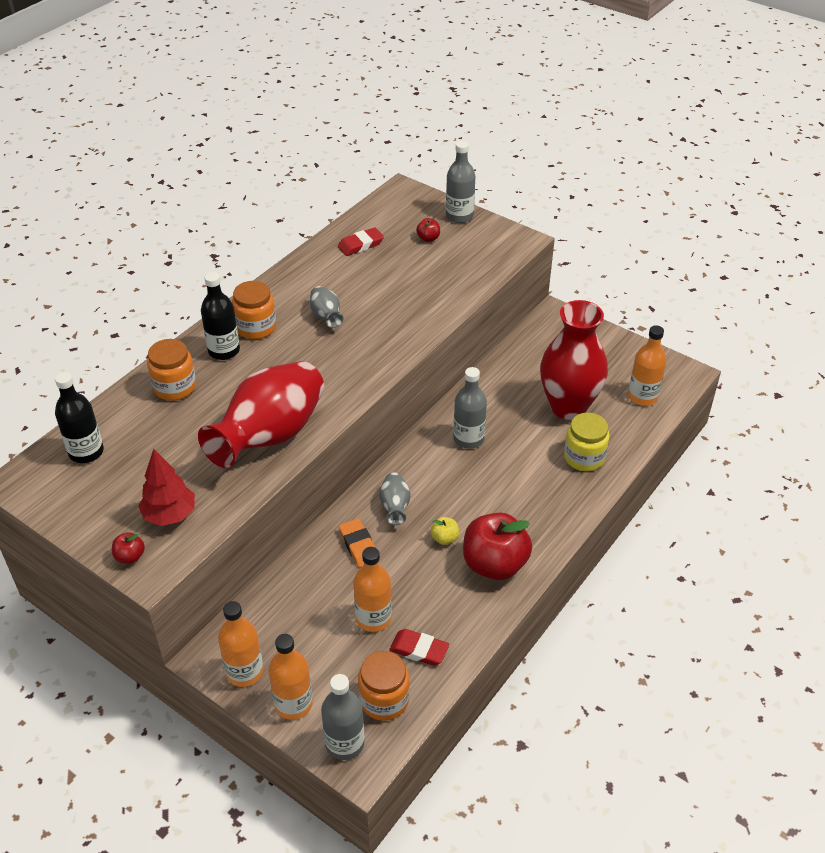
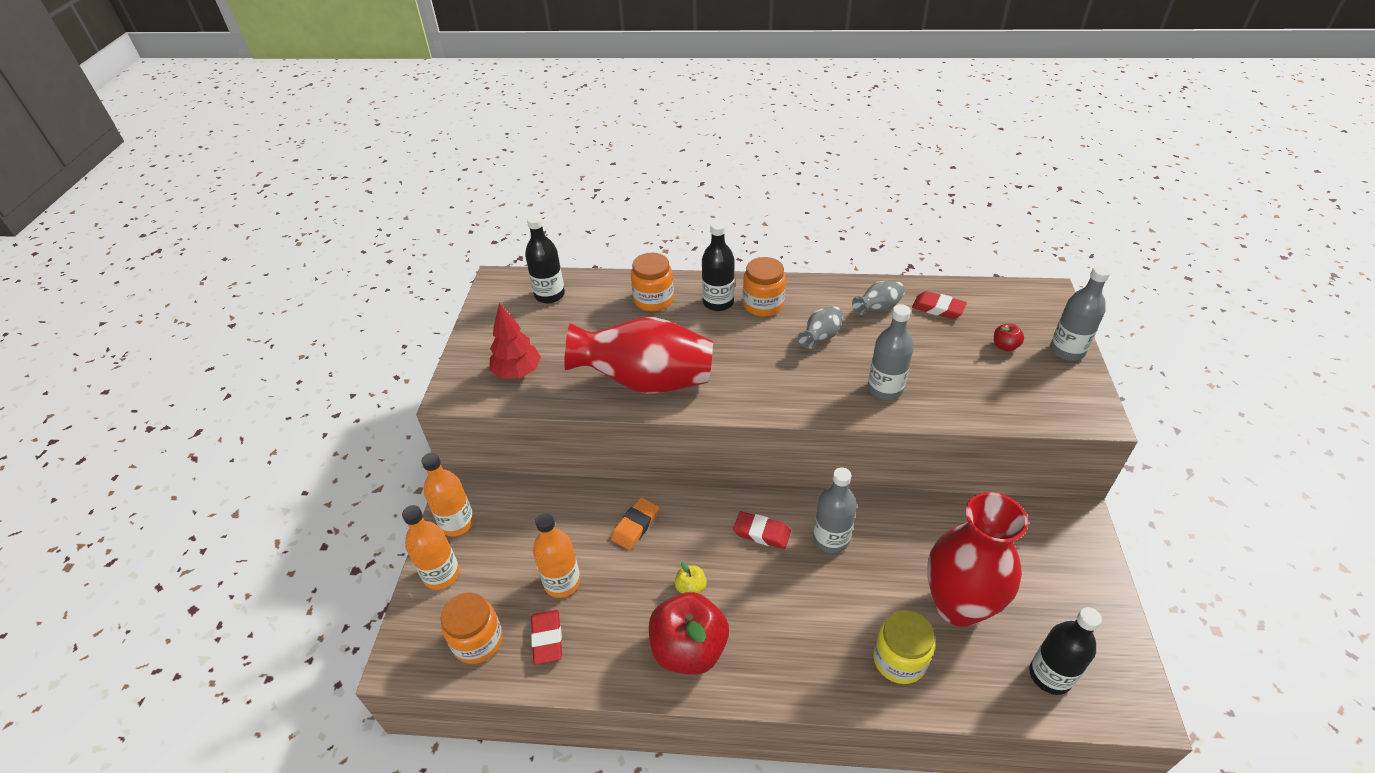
camera: 60 degrees right, 0 degrees up
red apple [112,532,145,564] -> none
grey bottle [321,674,364,760] -> grey bottle moved to [868,304,914,400]
grey vase [379,472,411,525] -> grey vase moved to [852,281,905,315]
orange bottle [628,325,666,406] -> black bottle [1029,607,1102,695]
none -> red eraser [733,511,791,549]

